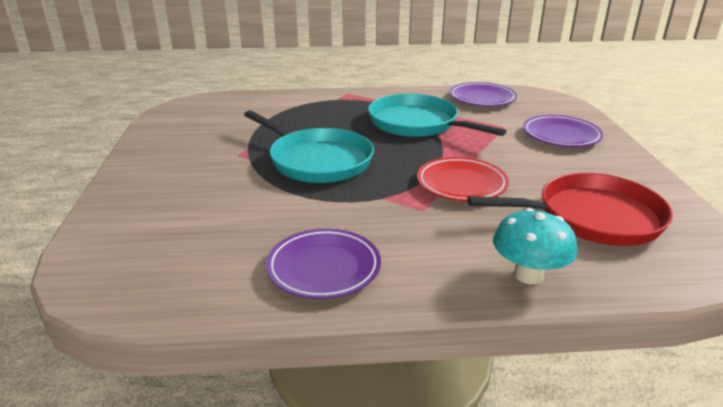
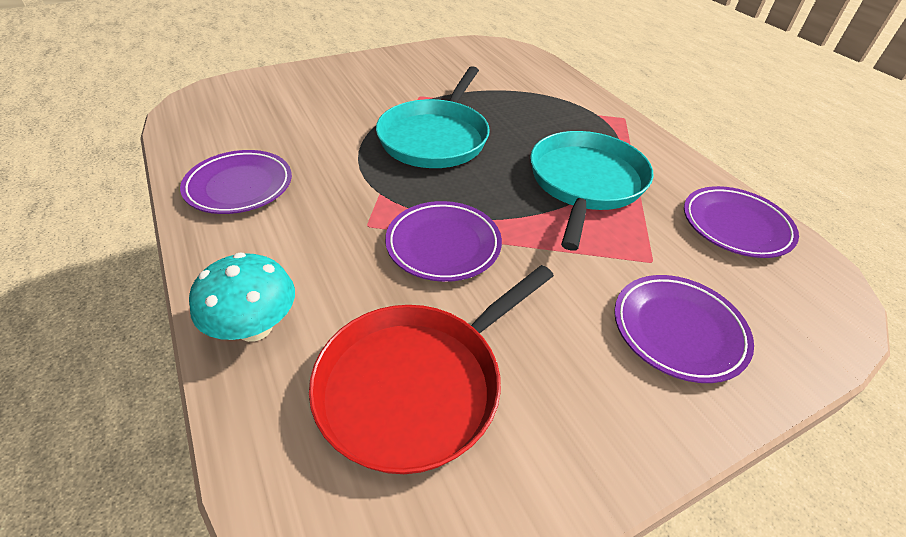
camera: 65 degrees right, 15 degrees up
red plate [417,157,509,201] -> purple plate [385,201,502,282]
red pan [468,173,673,246] -> red pan turned 75 degrees clockwise [309,265,554,474]

